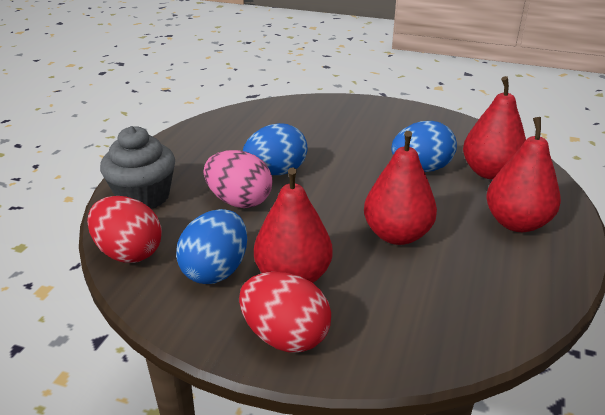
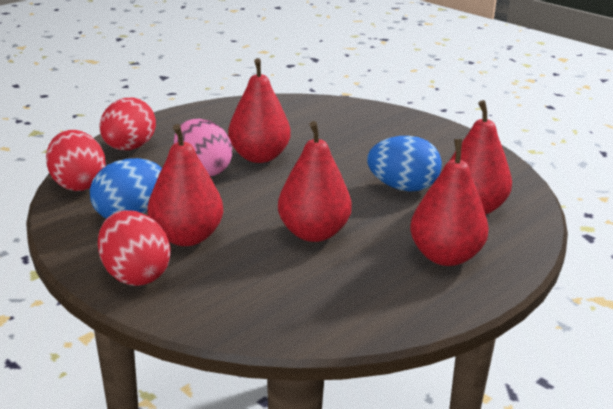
camera: 25 degrees right, 5 degrees down
grey cupcake [100,126,175,209] -> red egg [99,98,156,150]
blue egg [243,123,308,175] -> red pear [228,58,291,163]

